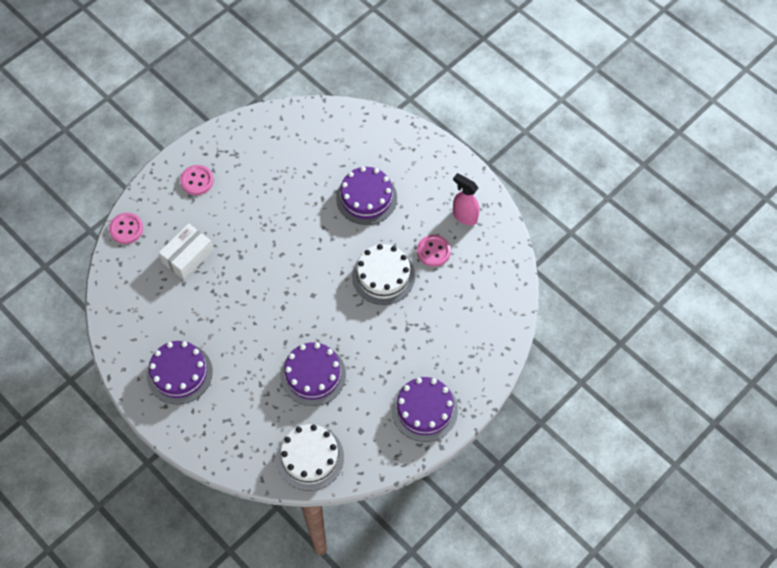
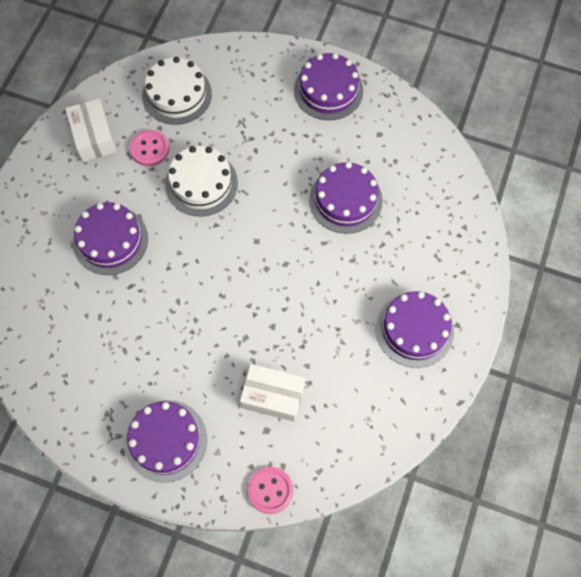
camera: 115 degrees left, 5 degrees up
pink button [180,165,214,195] -> purple cake [125,400,207,483]
white cake [276,424,344,491] -> white cake moved to [142,57,212,125]
pink spray bottle [453,173,479,225] -> white box [65,99,117,162]

